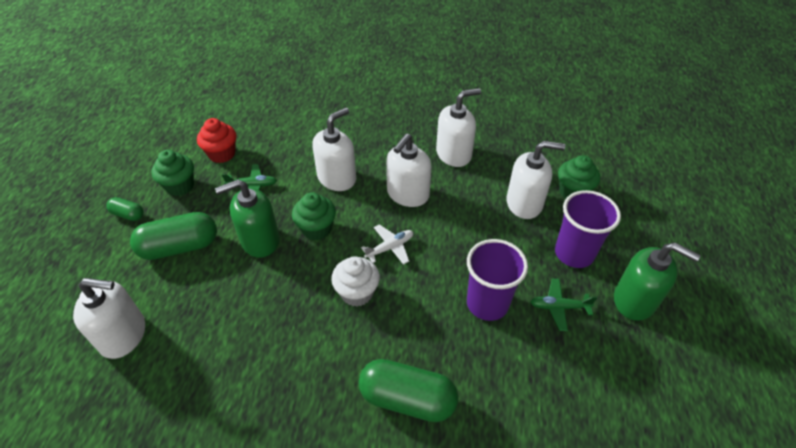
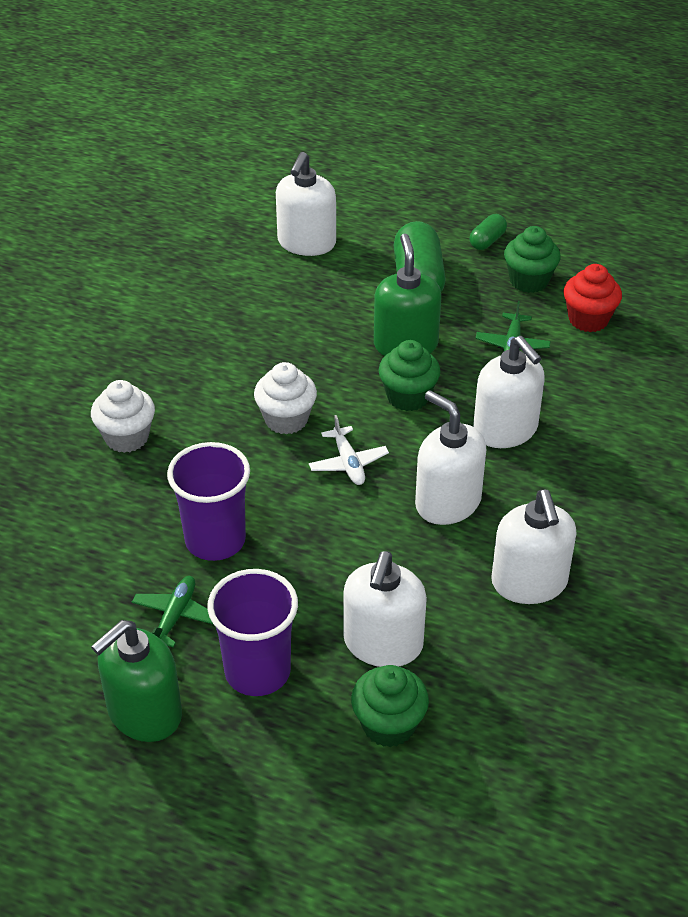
camera: 105 degrees right, 5 degrees down
green capsule [359,359,458,422] -> white cupcake [91,380,155,453]

